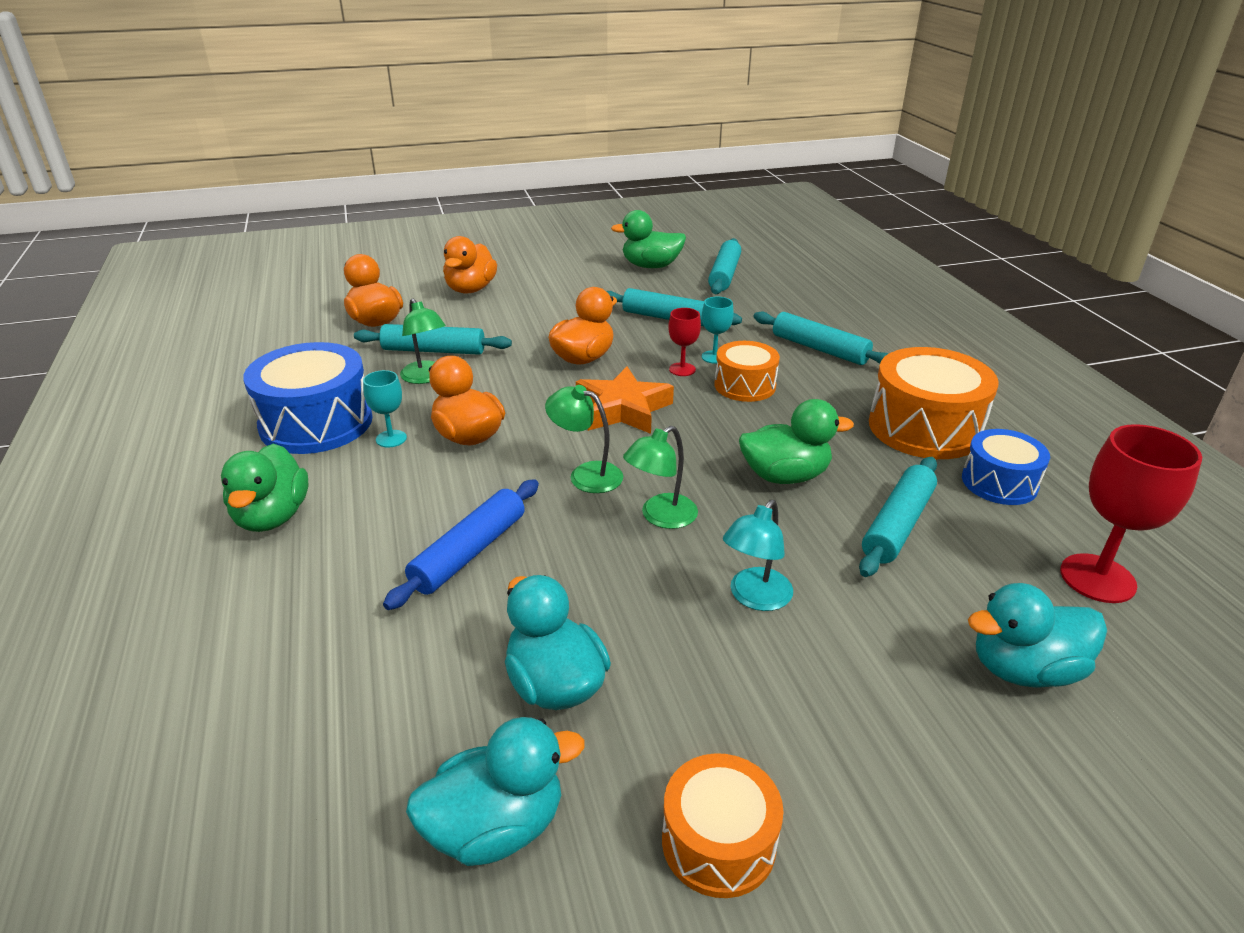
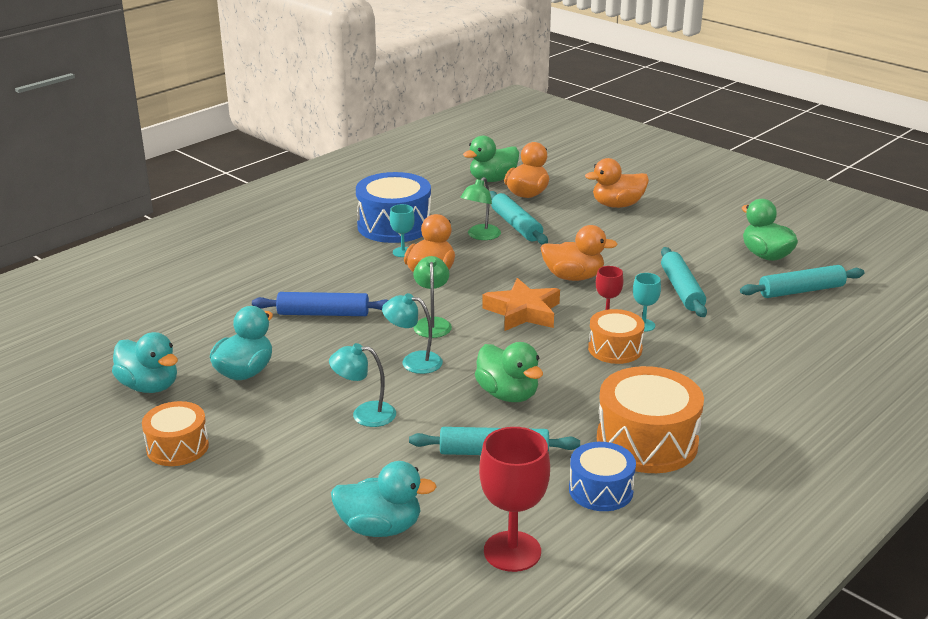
camera: 60 degrees right, 5 degrees down
green duck [221,444,309,532] -> green duck moved to [463,136,519,182]
green lamp [623,426,698,529] -> turquoise lamp [382,293,443,374]
turquoise rolling pin [753,311,889,365] -> none
turquoise duck [968,583,1107,688] -> turquoise duck turned 135 degrees clockwise [331,461,436,537]

